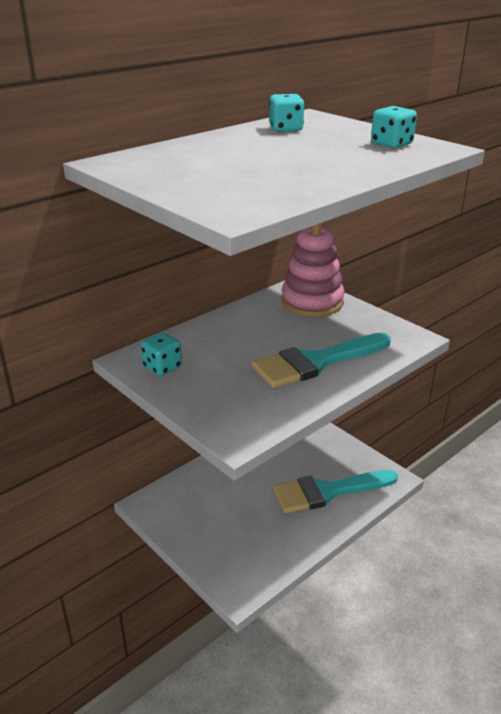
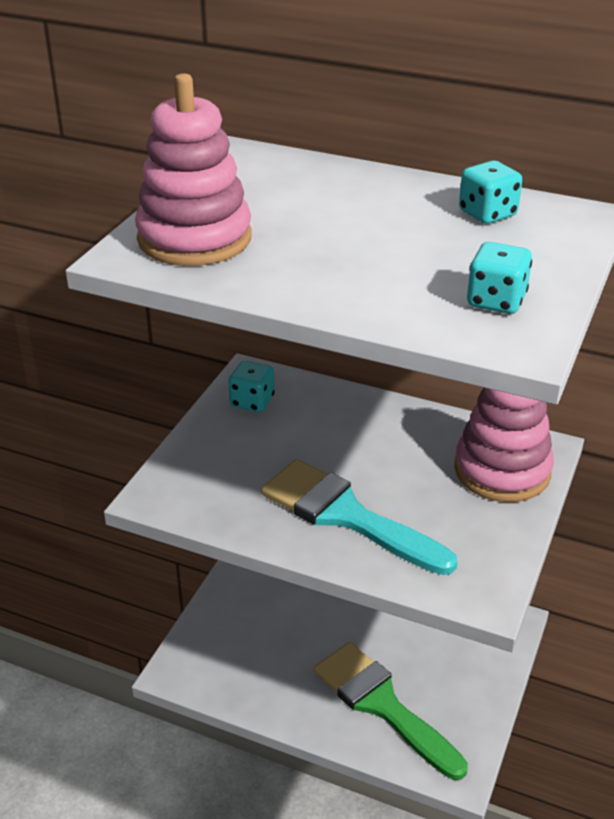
camera: 65 degrees right, 5 degrees up
turquoise brush [273,470,398,513] -> green brush [314,642,468,780]
none -> pink stacking toy [135,73,252,266]

